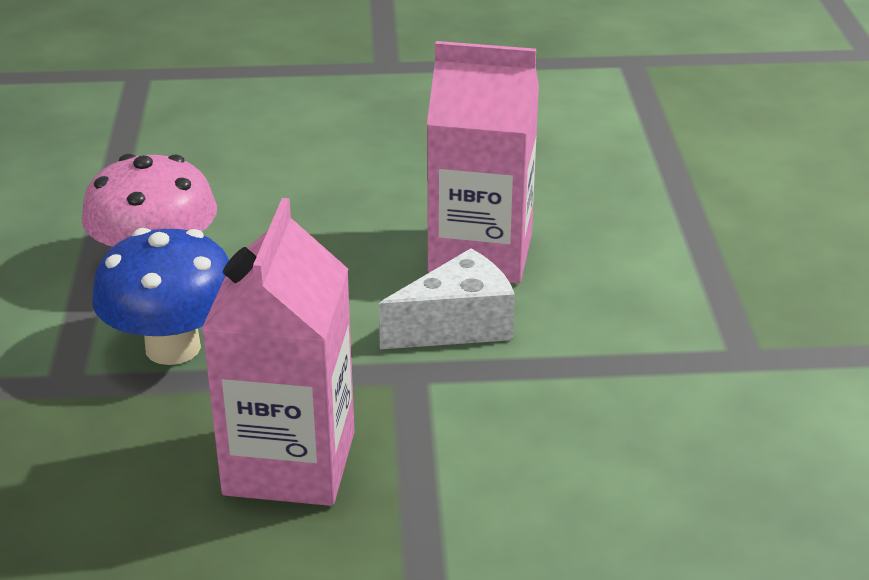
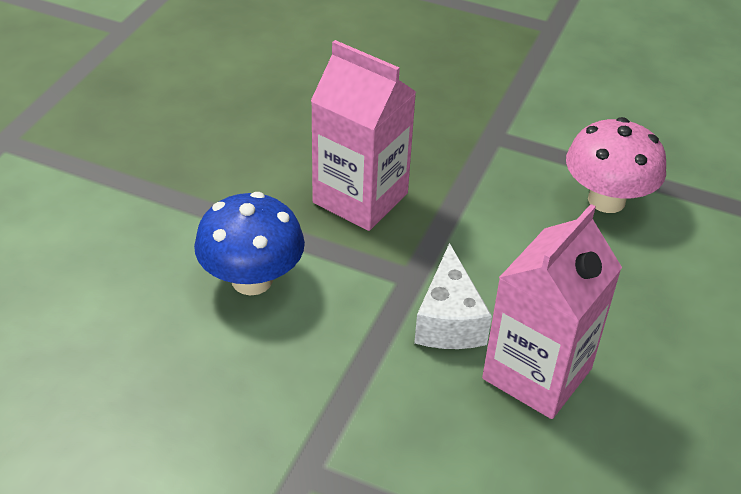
camera: 115 degrees right, 10 degrees up
blue mushroom [92,228,229,365] -> blue mushroom moved to [194,192,305,295]

